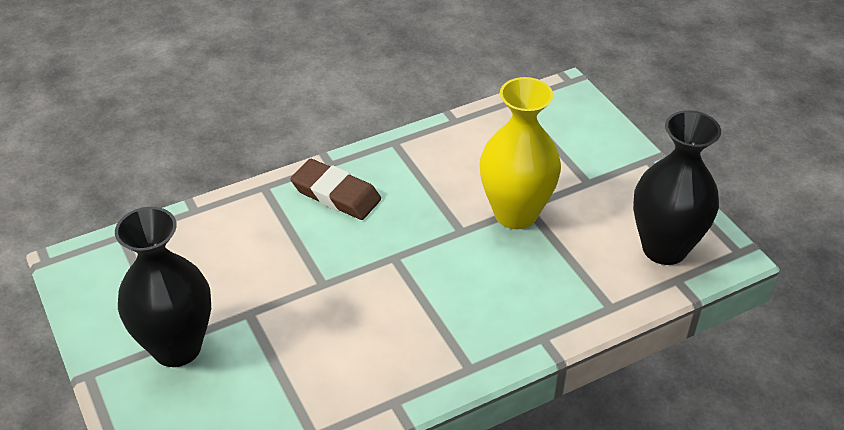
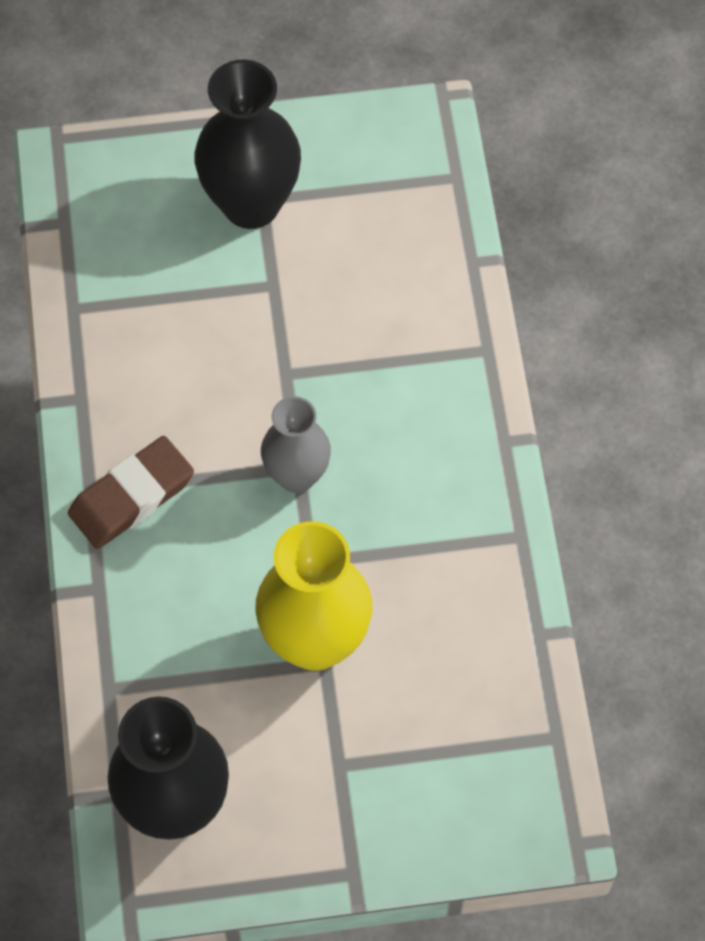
camera: 110 degrees right, 20 degrees up
brown eraser [290,159,381,220] -> brown eraser moved to [68,436,194,549]
none -> grey vase [261,396,331,493]

